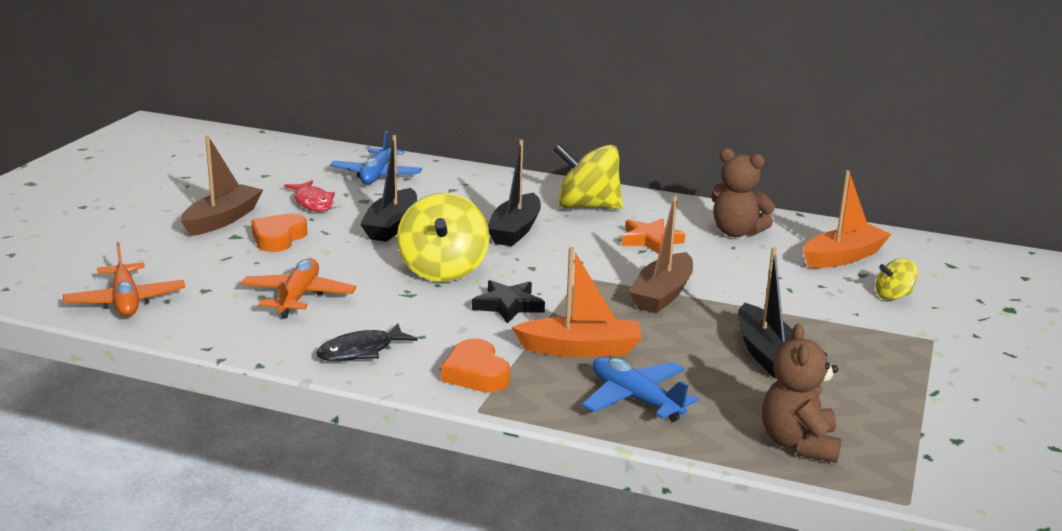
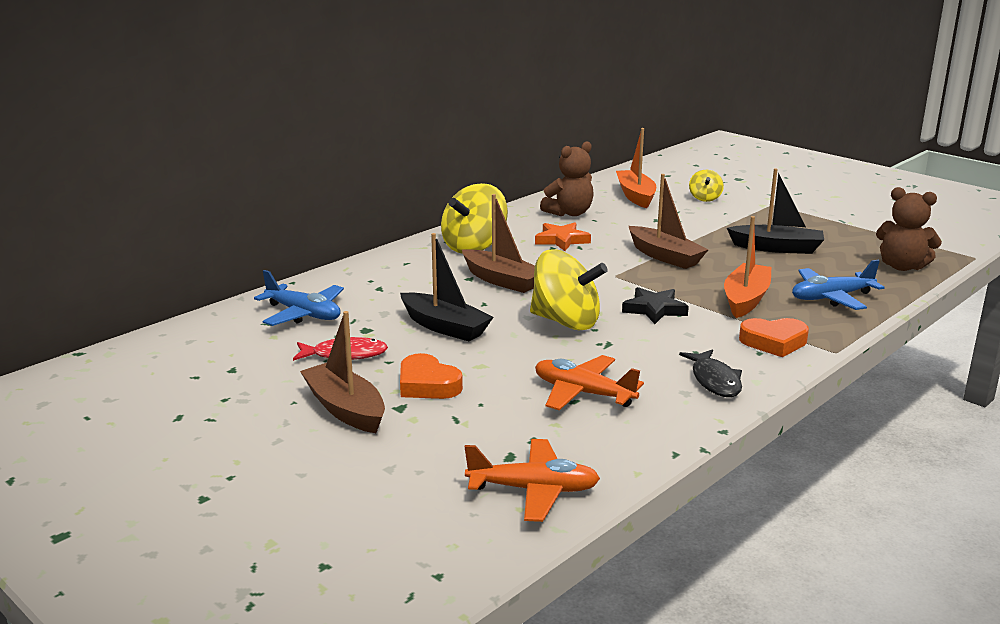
camera: 65 degrees left, 0 degrees up
black boat [488,140,541,246] -> brown boat [462,194,535,293]

